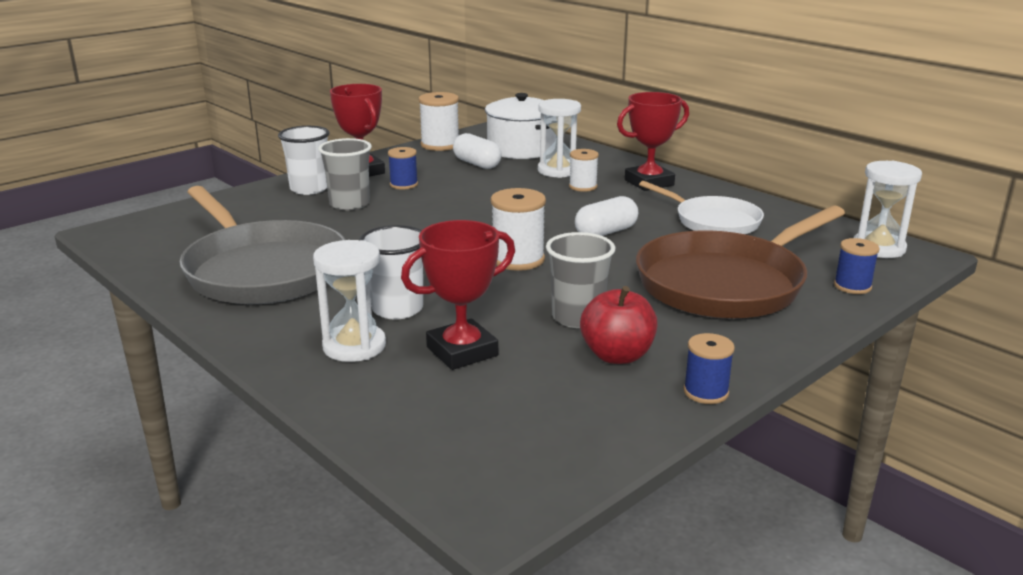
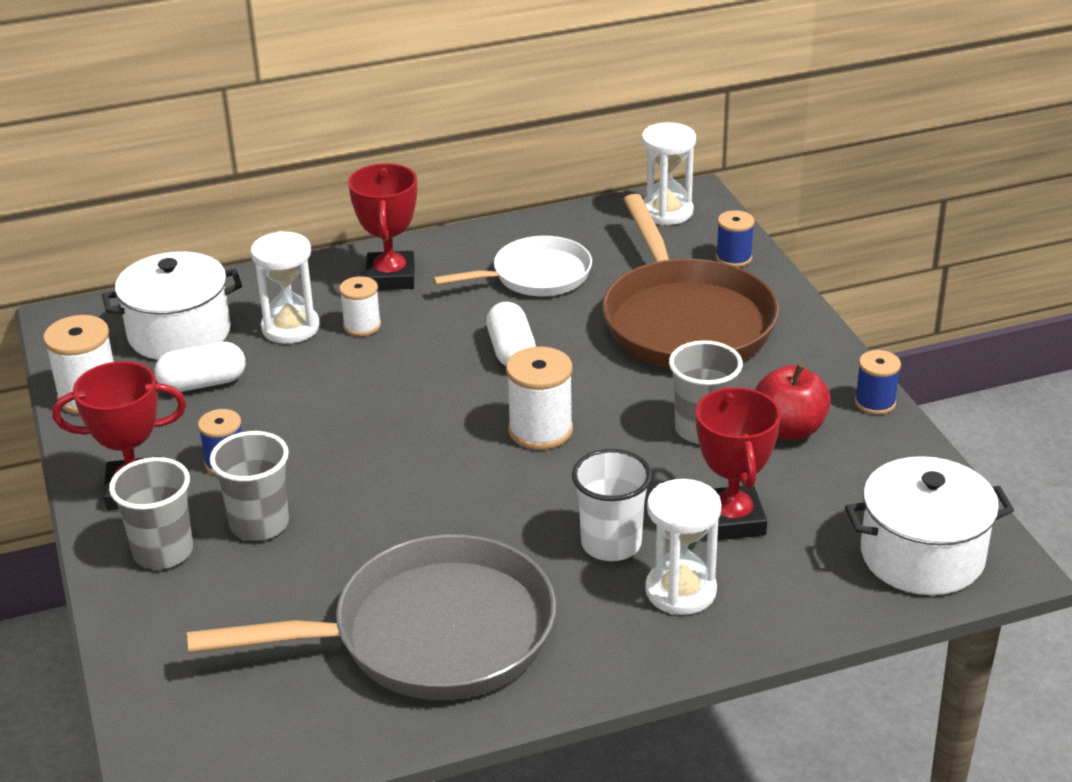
camera: 65 degrees left, 10 degrees up
white cup [278,126,330,195] -> grey cup [109,457,193,569]
none -> white pot [845,456,1014,595]

